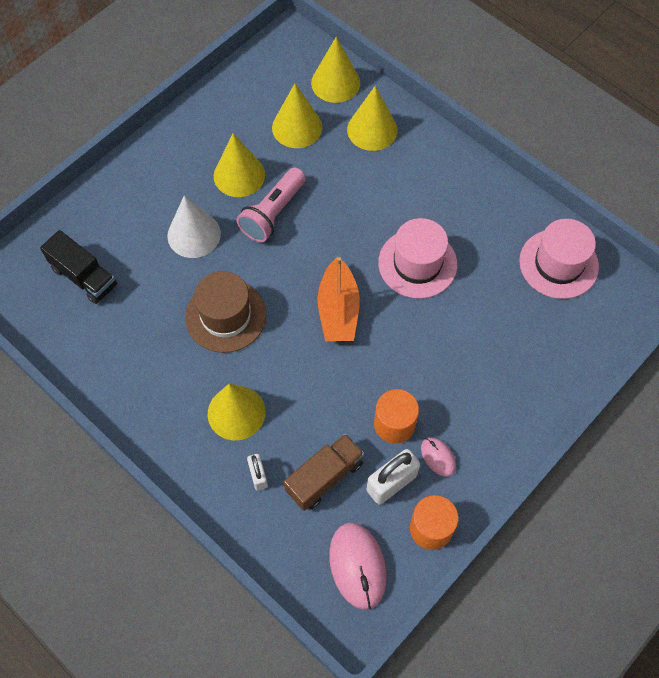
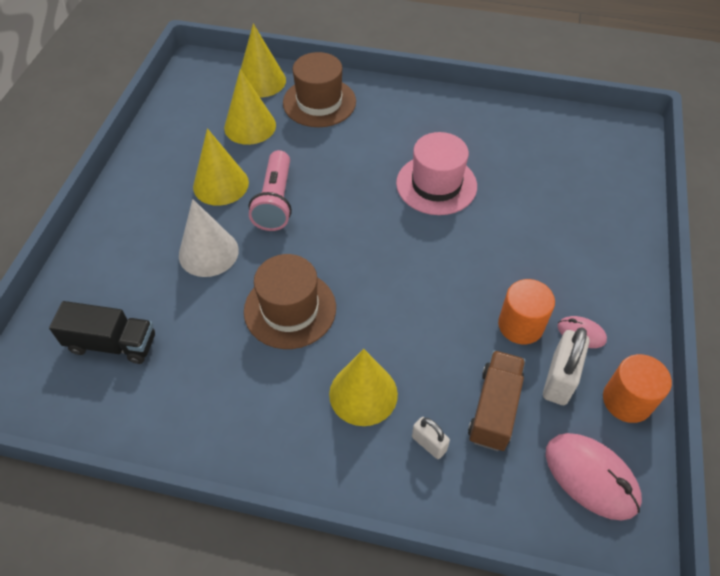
camera: 30 degrees left, 10 degrees down
orange boat [317,257,360,341] -> none
yellow cone [347,86,397,151] -> brown hat [283,52,356,127]
pink hat [519,219,599,299] -> none

